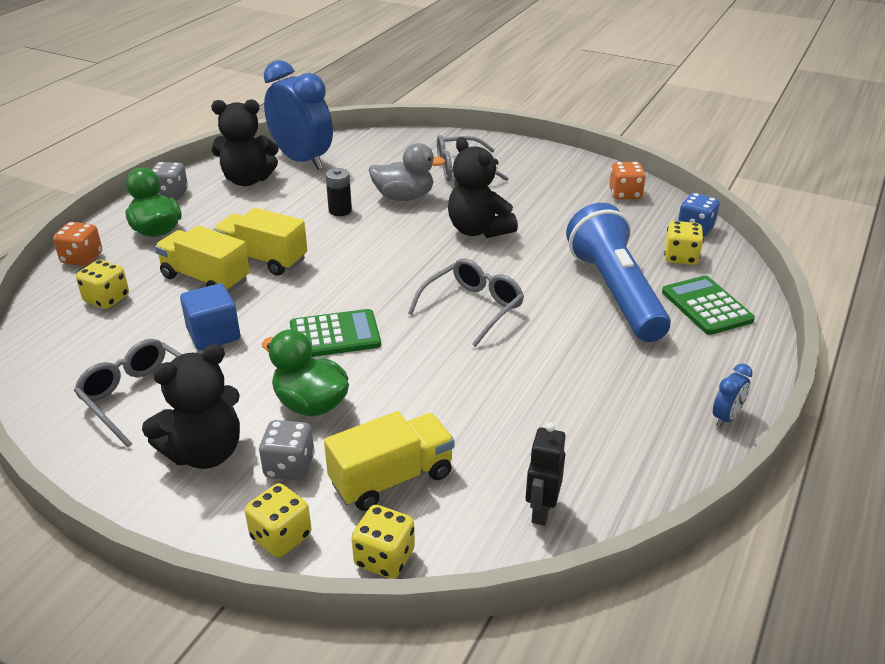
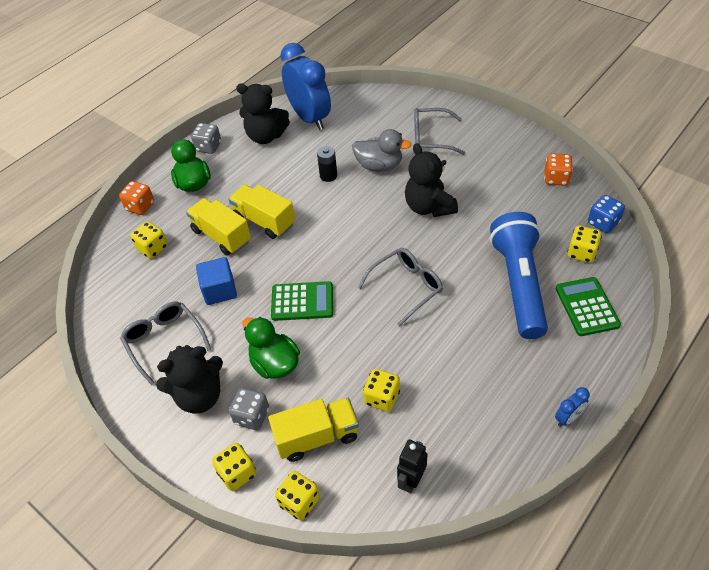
camera: 15 degrees right, 15 degrees up
none -> yellow dice [363,369,400,412]

